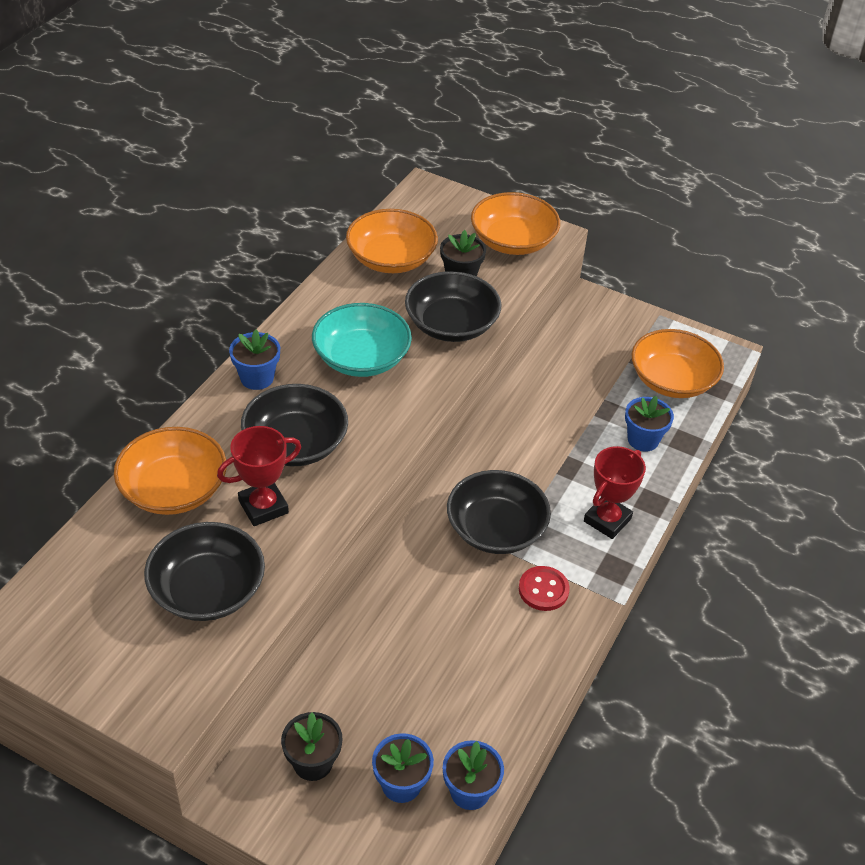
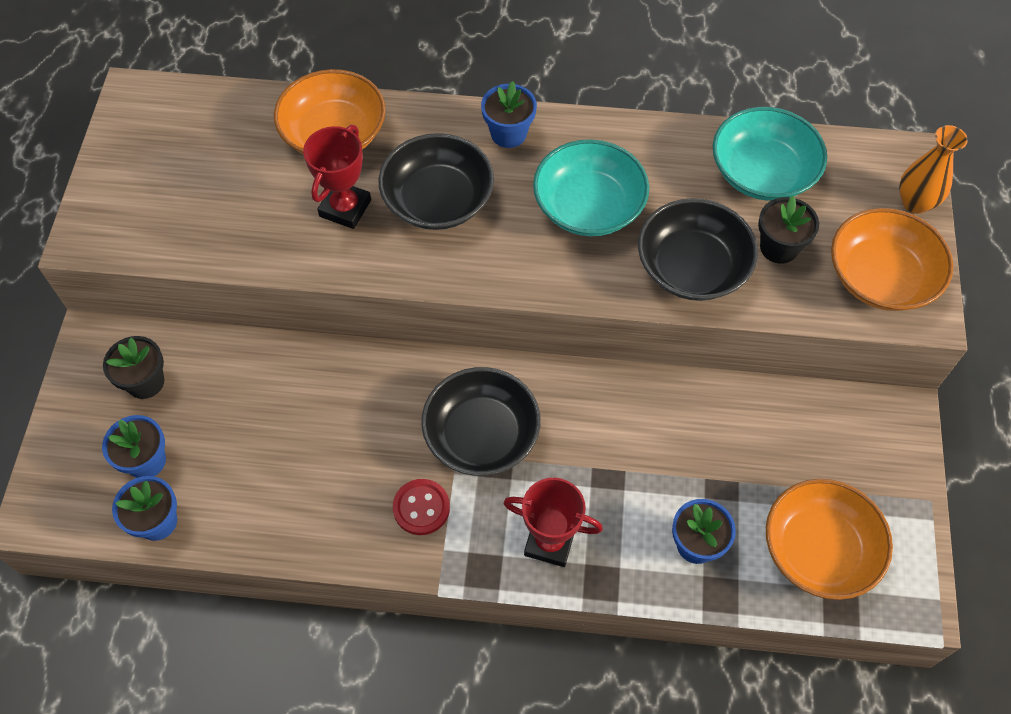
camera: 70 degrees right, 15 degrees up
black bowl [144,522,265,621] -> none
red trophy [217,426,301,526] -> red trophy turned 75 degrees clockwise [303,125,371,229]
orange bowl [346,209,438,273] -> turquoise bowl [713,107,827,201]
none -> orange vase [899,125,968,214]

